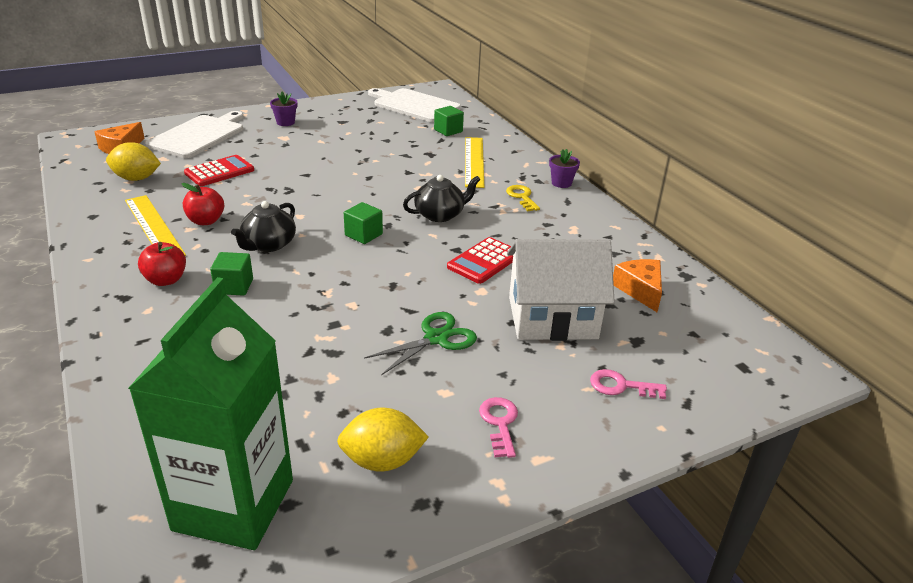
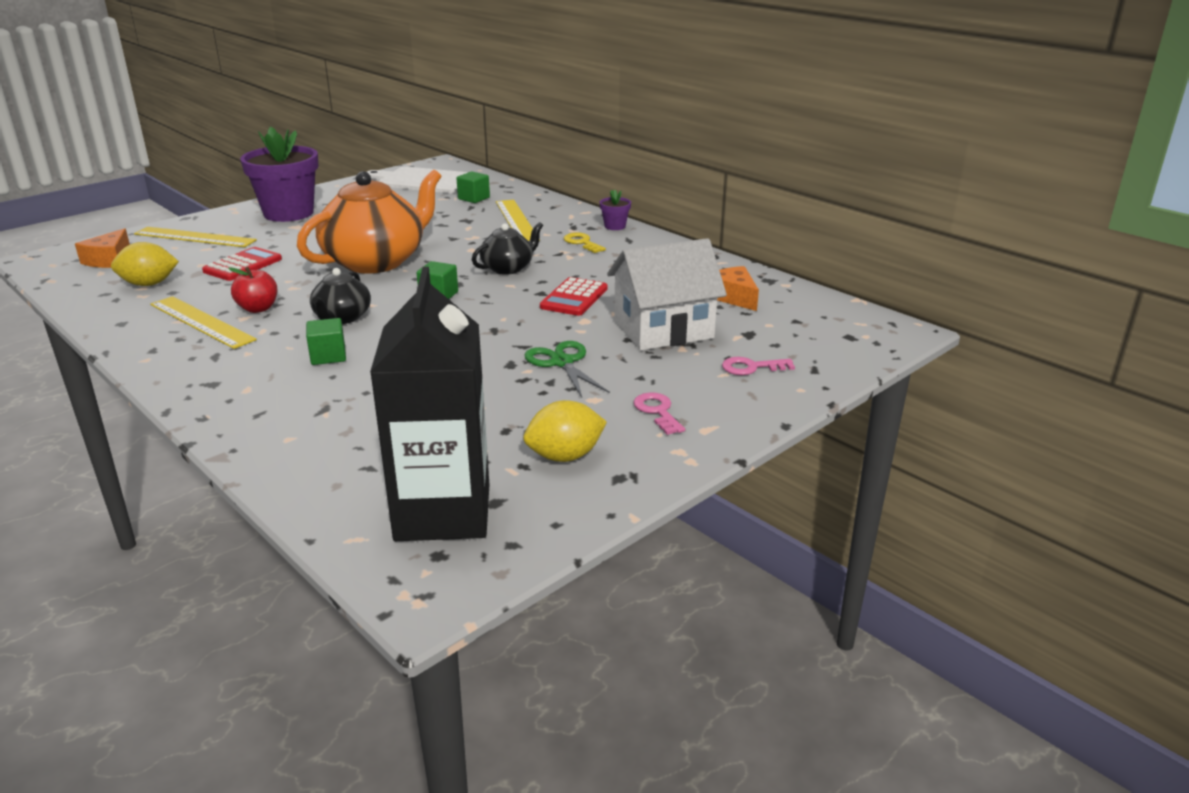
camera: 15 degrees left, 5 degrees down
green carton [128,277,293,550] -> black carton [370,267,489,541]
red apple [138,242,186,286] -> none
white cutting board [145,111,244,158] -> yellow ruler [134,227,257,247]
purple flower pot [270,92,298,126] -> purple flower pot [240,126,318,222], size x2.38
green scissors [364,312,477,375] -> green scissors turned 60 degrees counterclockwise [525,341,610,397]
none -> orange teapot [297,169,442,274]

